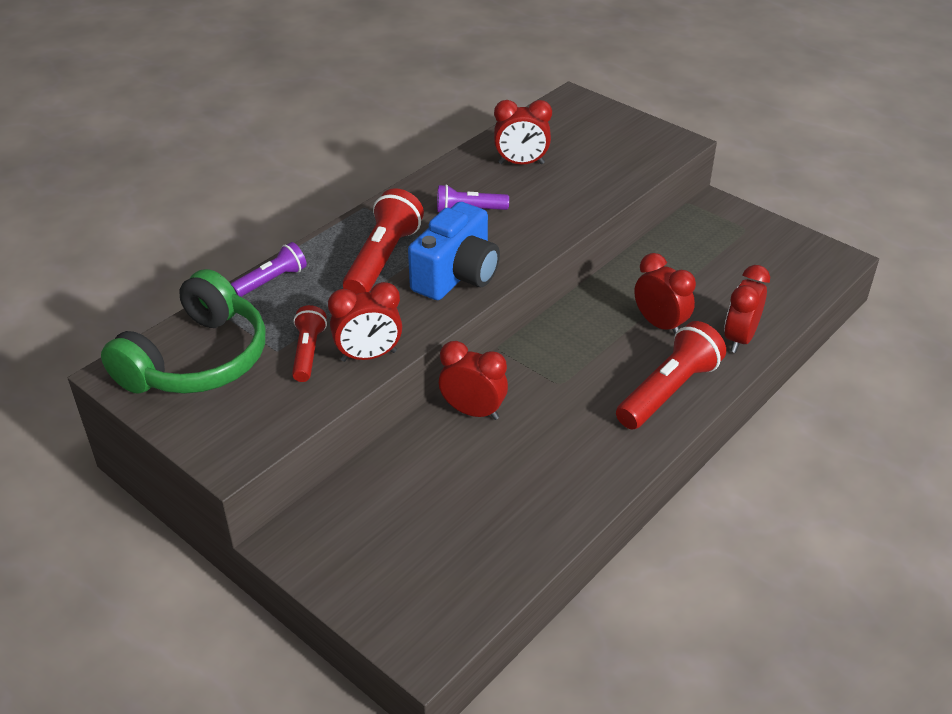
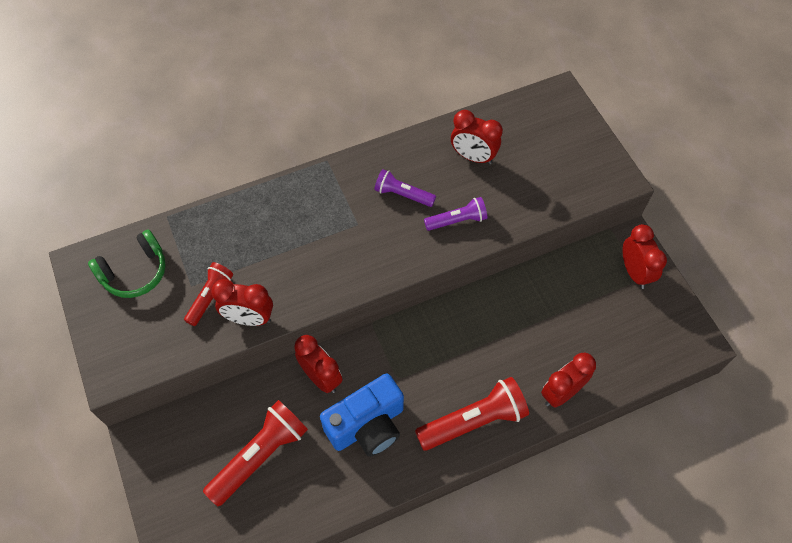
camera: 25 degrees right, 20 degrees up
green headphones [101,269,265,394] -> green headphones [88,230,166,298], size x0.63
purple flashlight [231,242,307,297] -> purple flashlight moved to [424,197,487,231]
red flashlight [343,188,424,294] -> red flashlight moved to [203,400,308,506]
blue camera [408,202,500,300] -> blue camera moved to [320,373,404,457]
red clock [634,253,696,334] -> red clock moved to [622,224,667,289]

